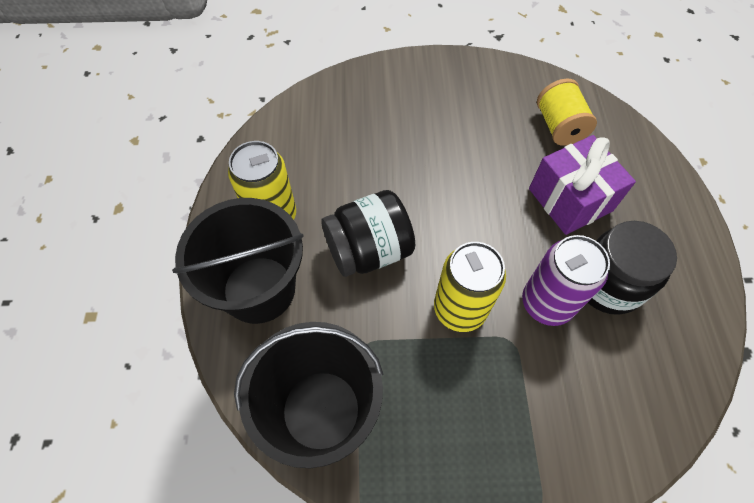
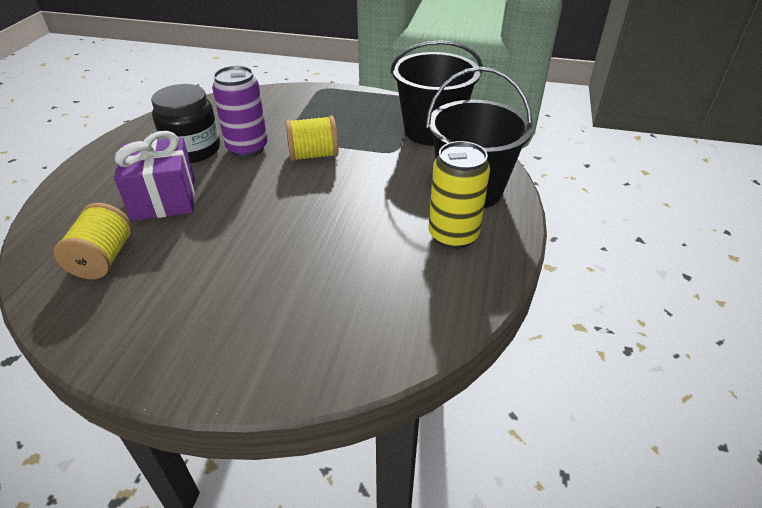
camera: 165 degrees left, 20 degrees down
black jar [321,190,415,277] -> none
yellow can [434,242,506,332] -> yellow spool [285,116,338,161]

